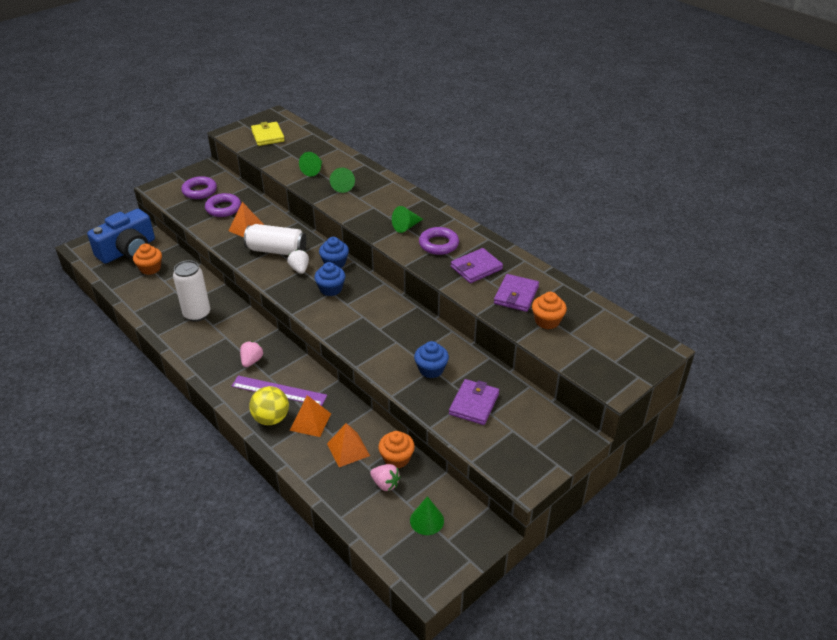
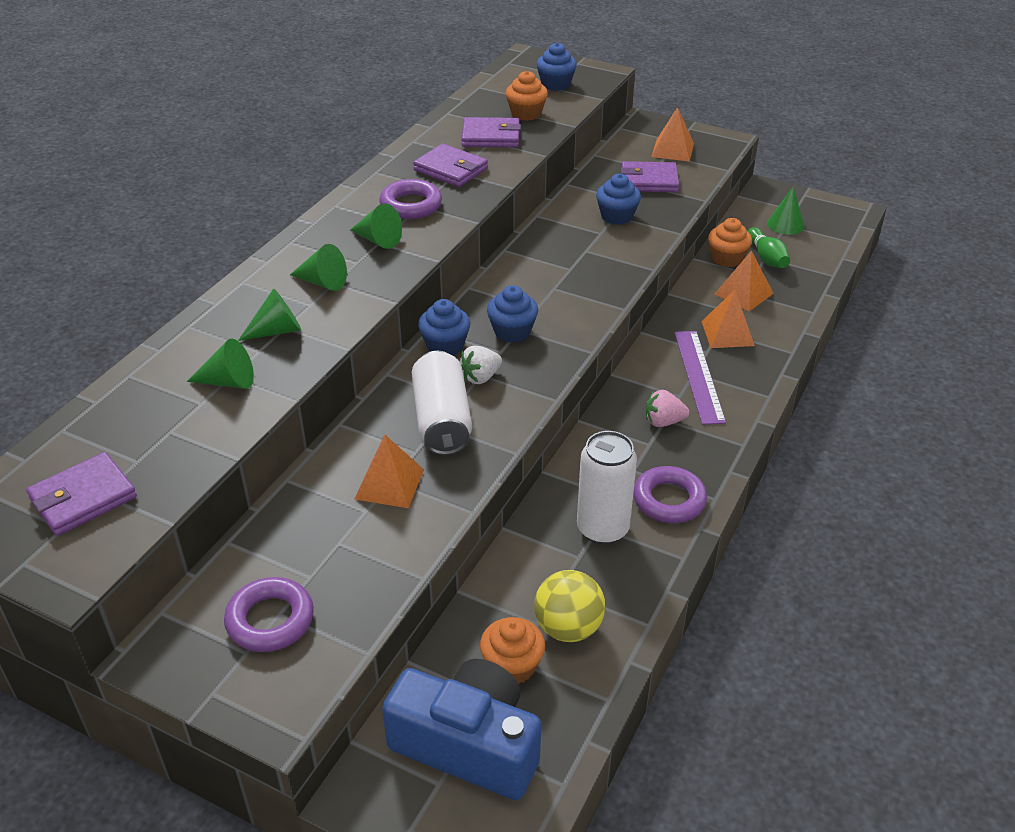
camera: 110 degrees left, 0 degrees up
purple ring [205,193,241,217] -> purple ring moved to [633,466,707,523]
yellow ball [249,386,289,425] -> yellow ball moved to [534,570,605,642]
yellow wallet [251,122,285,146] -> purple wallet [26,452,137,536]
pink strawberry [370,464,401,491] -> green bowling pin [747,227,790,268]
none -> green cone [290,244,347,291]
none -> blue cupcake [536,43,577,91]
none -> orange pyramid [651,107,694,162]

